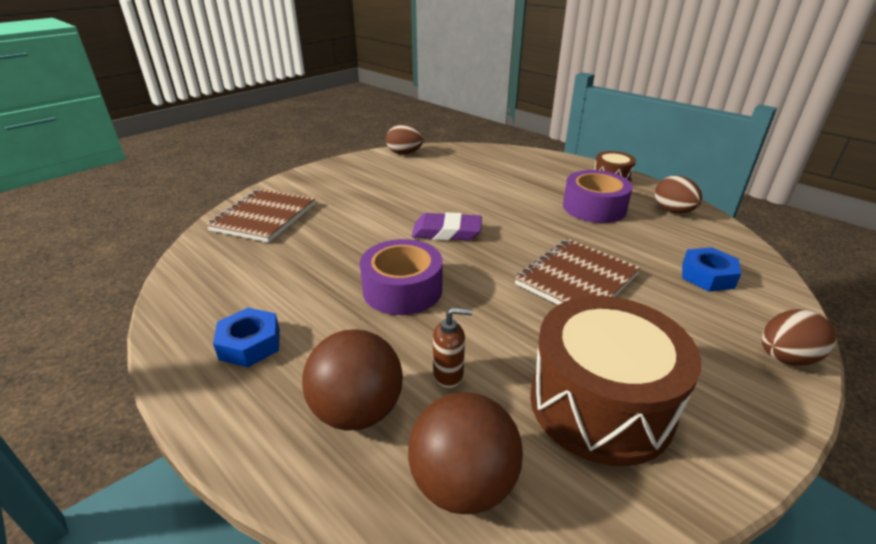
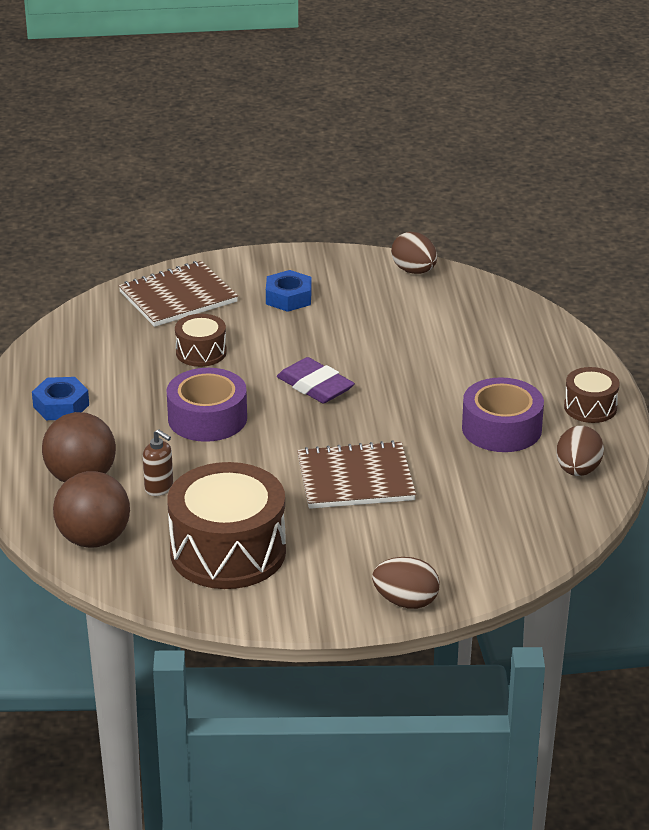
camera: 40 degrees right, 0 degrees up
blue nut [682,247,741,292] -> blue nut moved to [266,270,312,312]
none -> brown drum [175,314,227,367]

